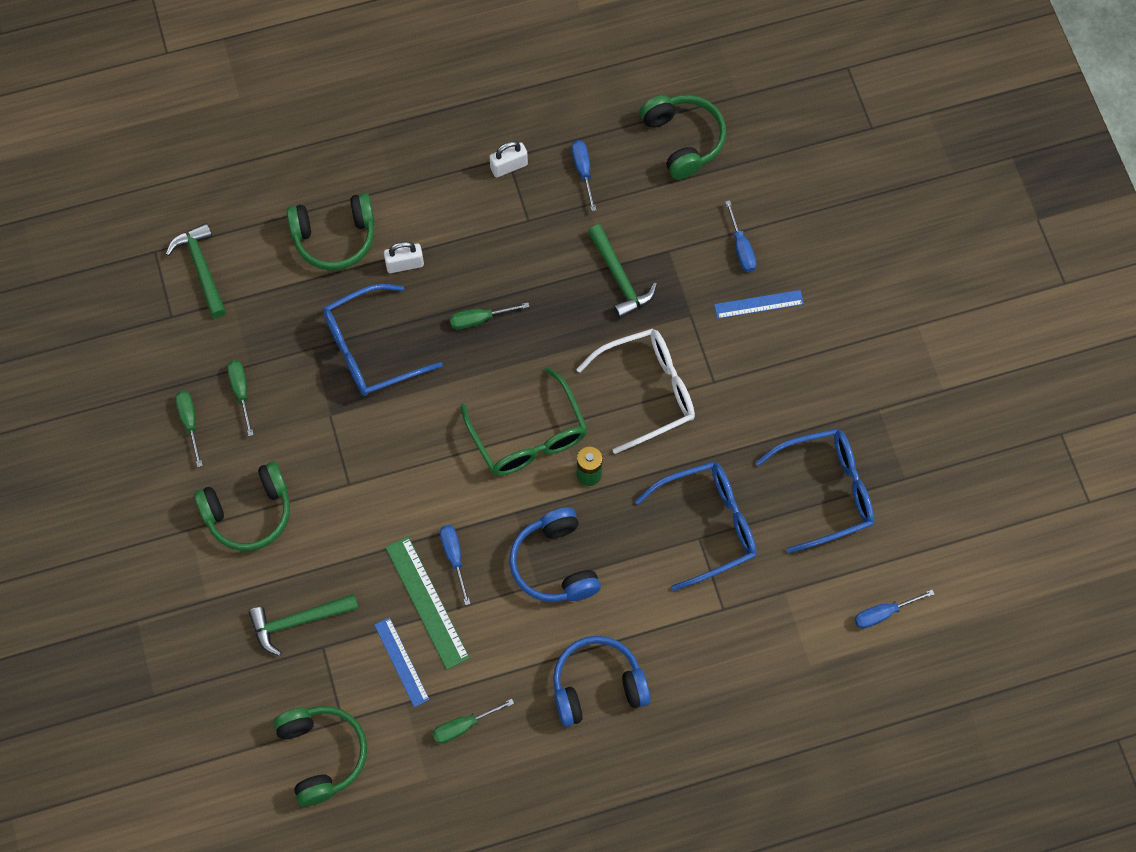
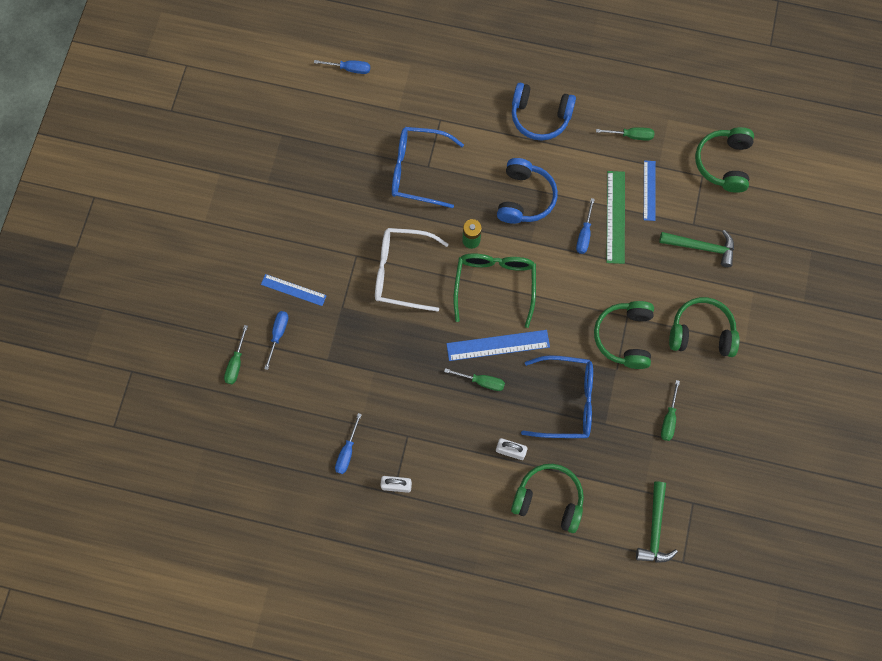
camera: 150 degrees left, 5 degrees up
green screwdriver [175,391,203,467] -> green screwdriver moved to [224,325,248,384]
green hammer [588,224,657,319] -> none
green headphones [640,95,726,179] -> green headphones moved to [594,301,654,369]
blue glasses [755,428,874,553] -> none
none -> blue ruler [446,330,550,361]

